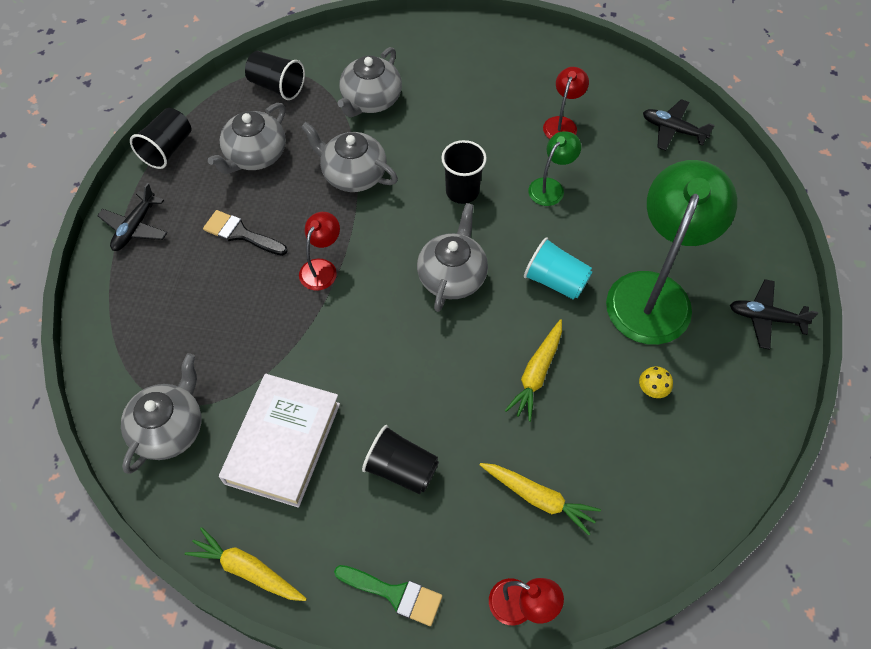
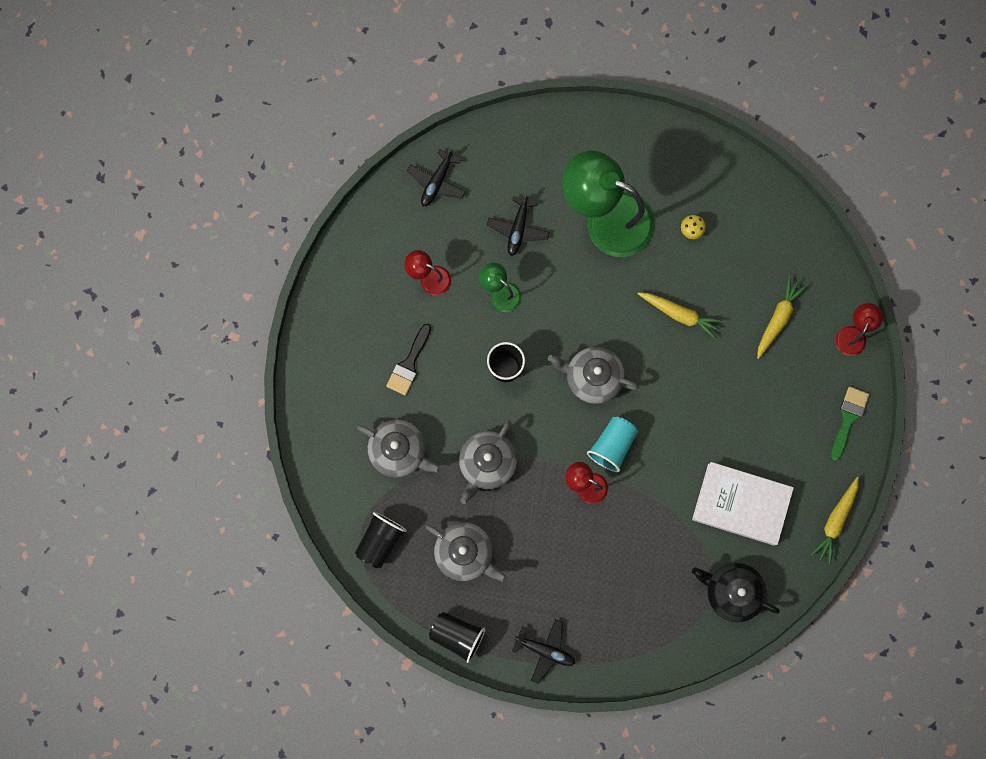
camera: 90 degrees left, 20 degrees up
grey teapot [121,353,202,474] -> black teapot [692,563,780,622]
black brush [203,210,288,256] -> black brush moved to [386,324,431,395]
black cup [362,425,439,494] -> none
turquoise cup [524,237,592,300] -> turquoise cup moved to [587,417,638,472]
black plane [730,279,818,350] -> black plane moved to [487,193,550,256]

